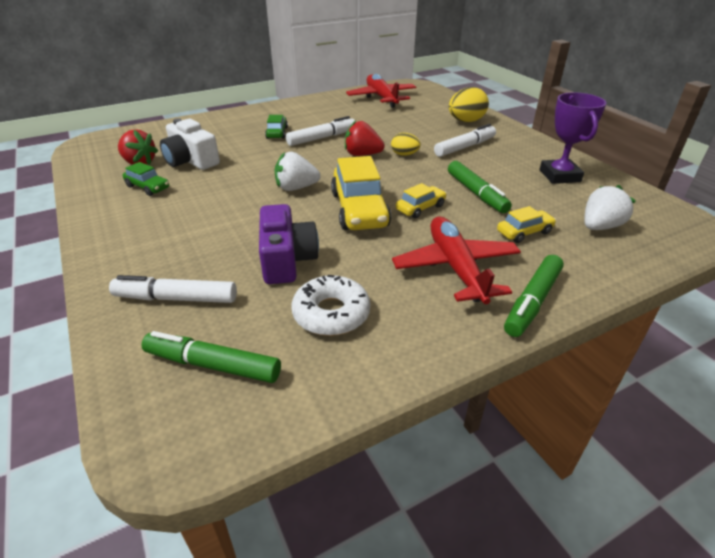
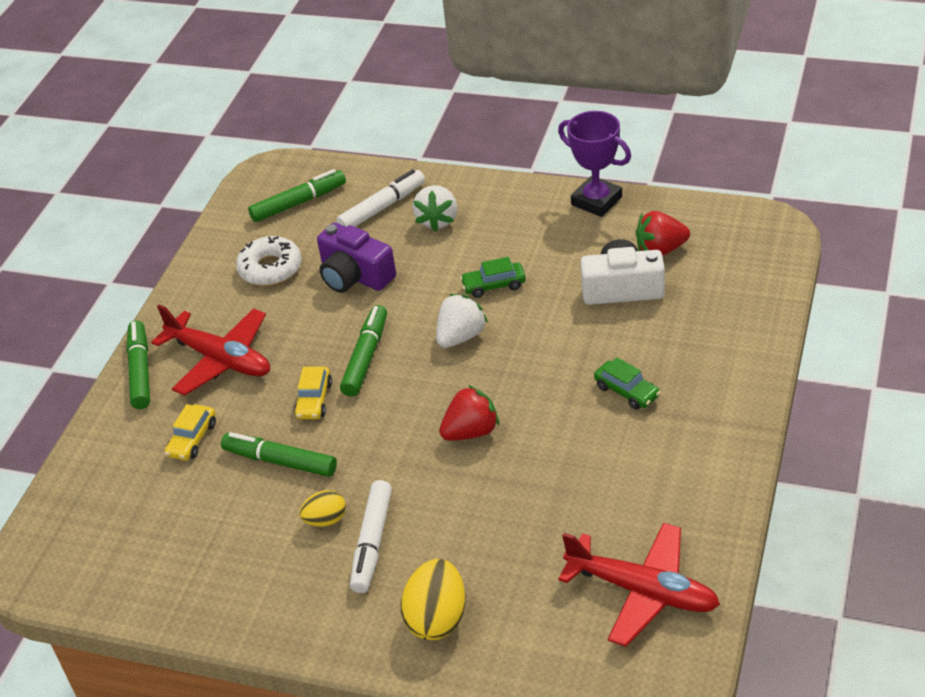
camera: 140 degrees right, 5 degrees up
green car [123,162,169,196] -> green car moved to [460,257,526,298]
white marker [286,116,356,146] -> none
yellow car [331,156,391,230] -> green marker [340,305,387,396]
yellow egg [391,133,421,156] -> yellow egg moved to [300,490,346,527]
purple trophy [540,92,607,184] -> purple trophy moved to [558,111,631,217]
white strawberry [584,185,636,230] -> white strawberry moved to [412,185,457,232]

